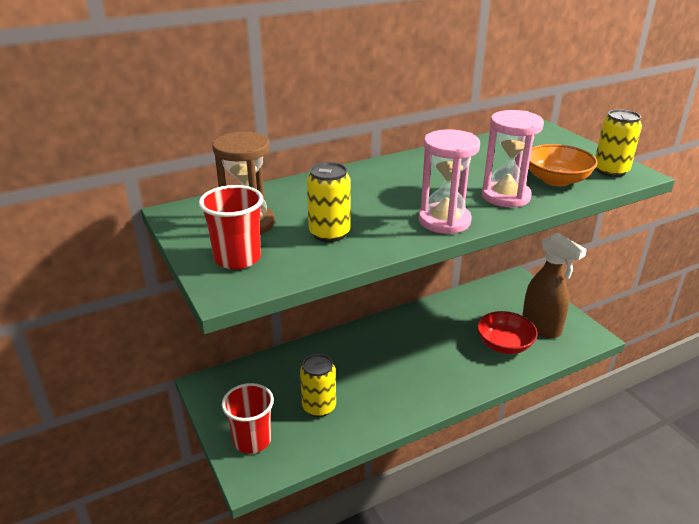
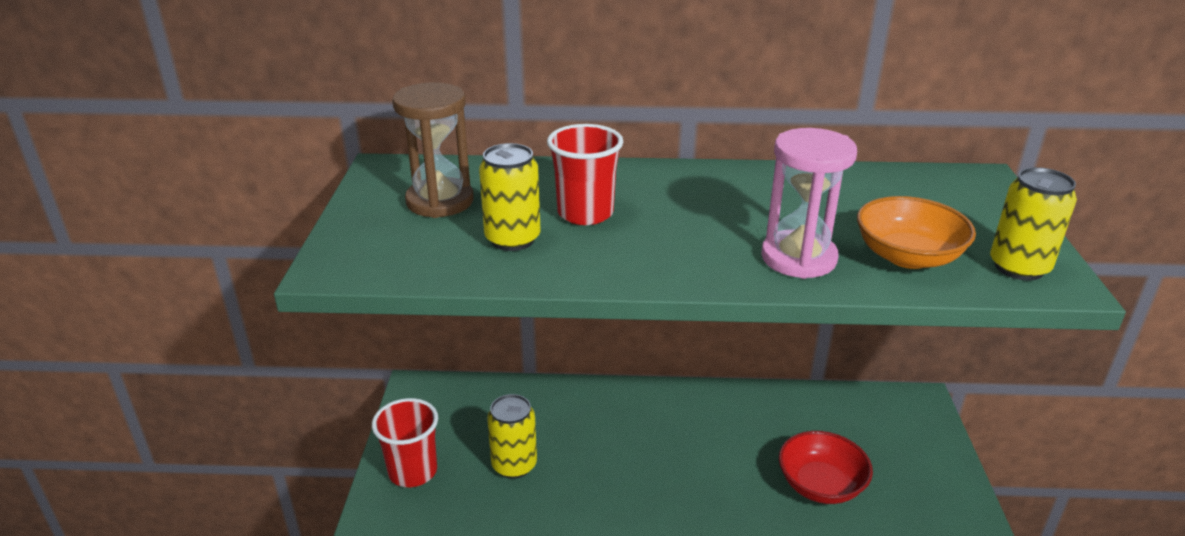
camera: 30 degrees right, 0 degrees up
red cup [199,185,263,270] -> red cup moved to [547,124,623,225]
pink hourglass [419,129,480,234] -> none
brown spray bottle [522,233,587,338] -> none

